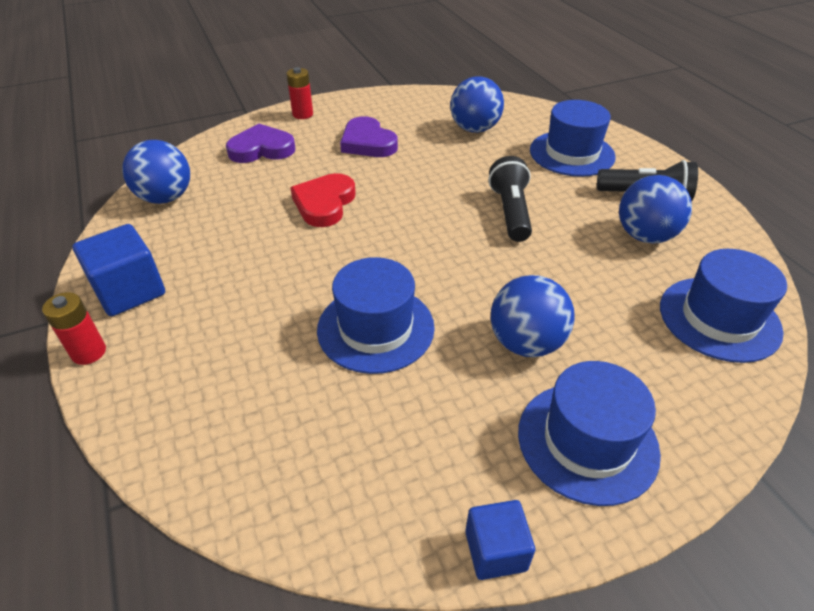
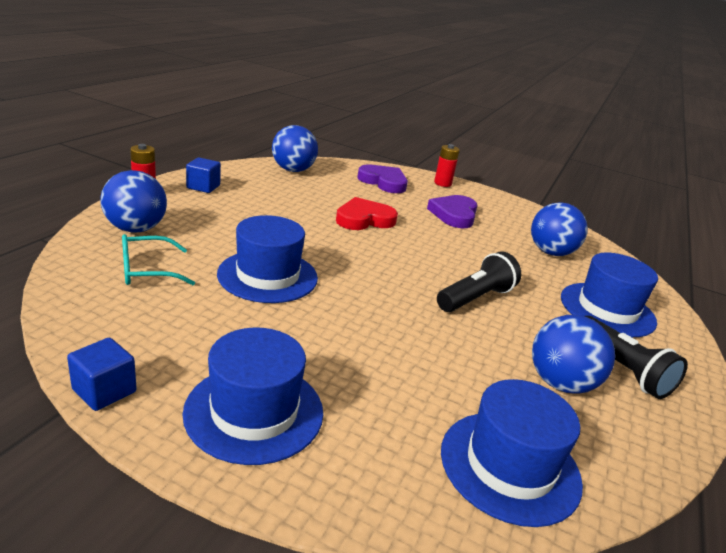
camera: 45 degrees right, 15 degrees down
blue cube [72,224,165,316] -> blue cube [186,157,221,193], size x0.63
blue ball [491,275,574,357] -> blue ball moved to [101,170,167,232]
none -> turquoise glasses [122,234,195,285]

